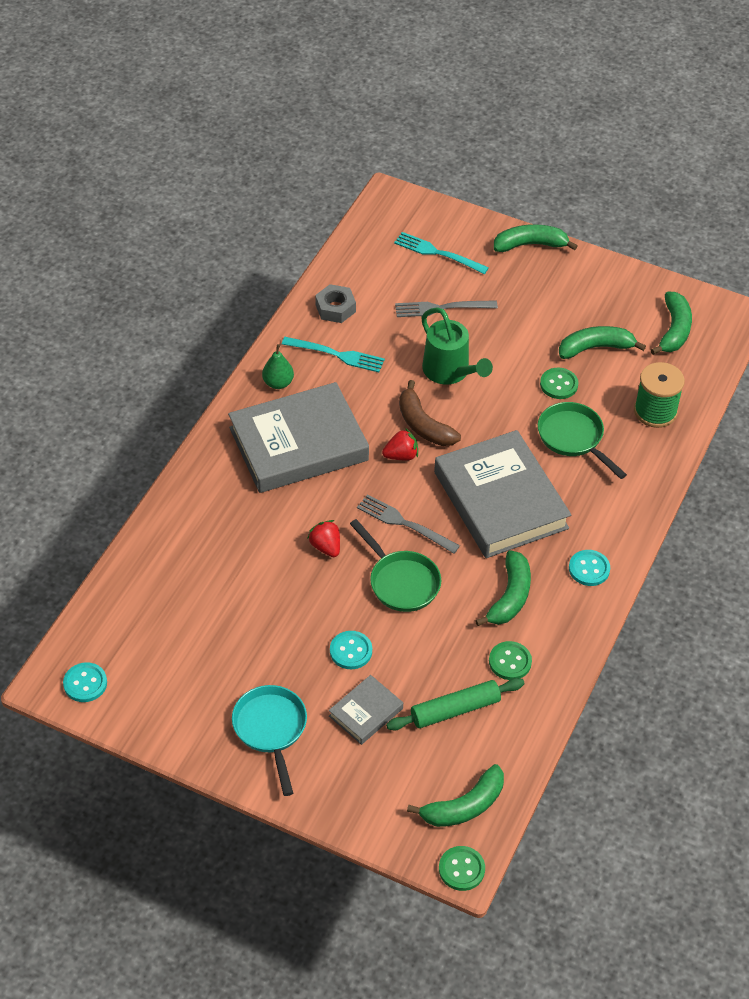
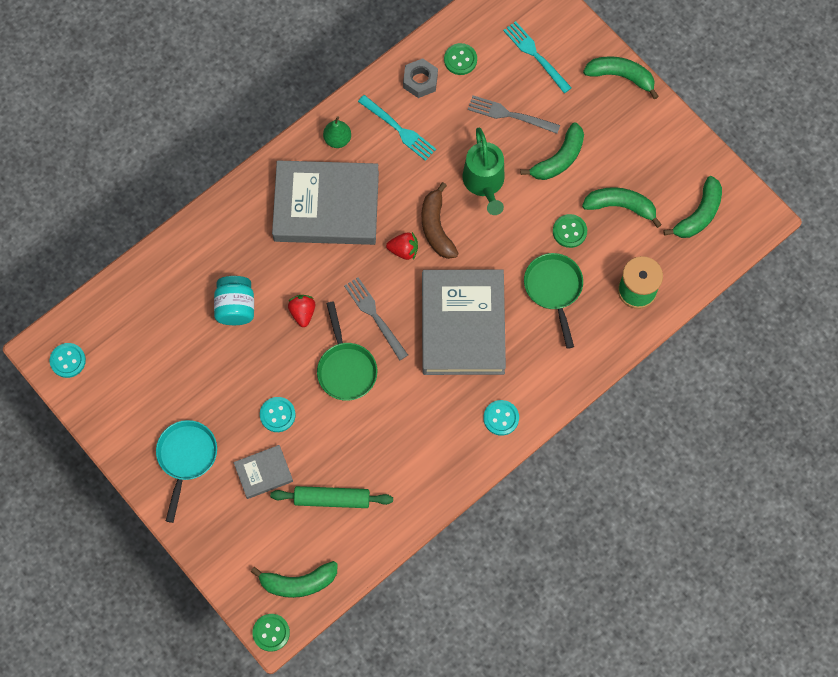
camera: 25 degrees right, 20 degrees up
green banana [475,550,531,626] -> green banana moved to [520,122,584,180]
green button [489,641,532,680] -> green button moved to [444,43,477,75]
none -> turquoise jar [214,276,254,325]

